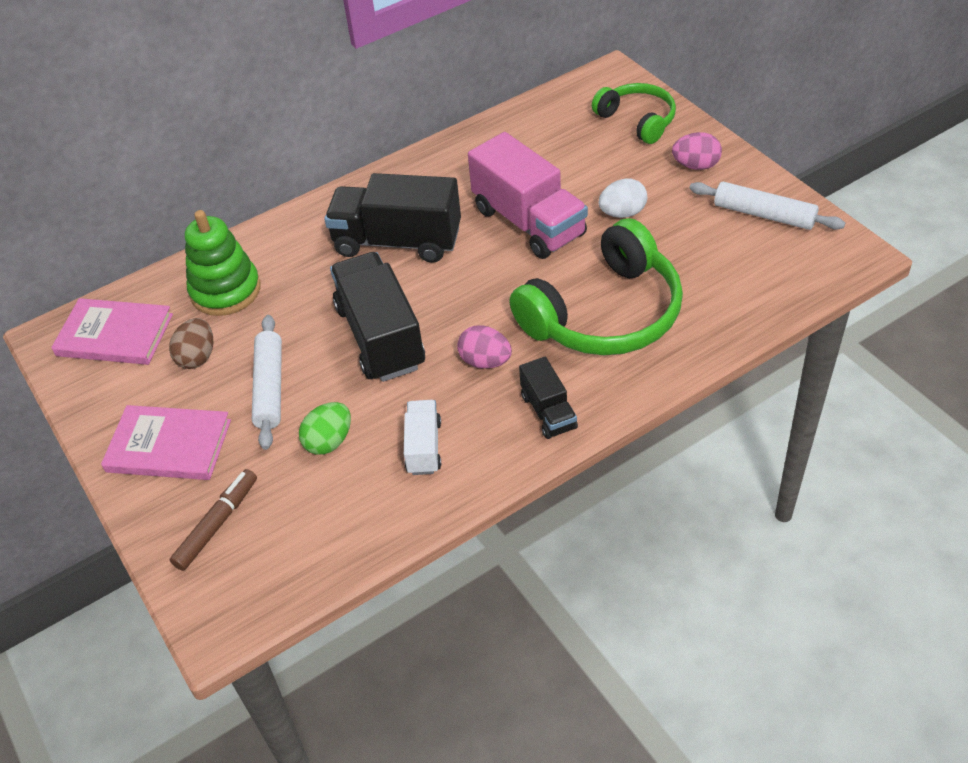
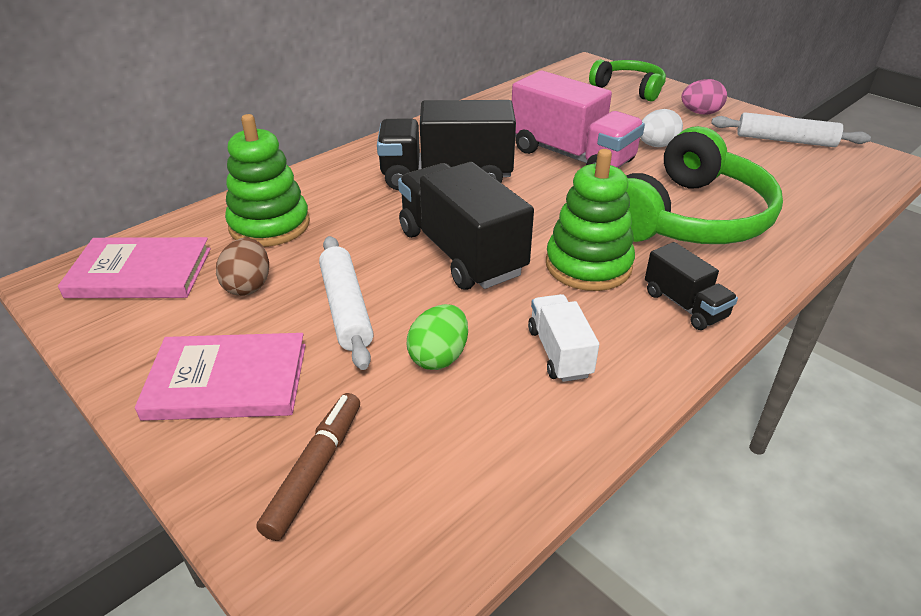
camera: 15 degrees left, 10 degrees down
pink egg [457,325,512,369] -> green stacking toy [546,149,635,291]

